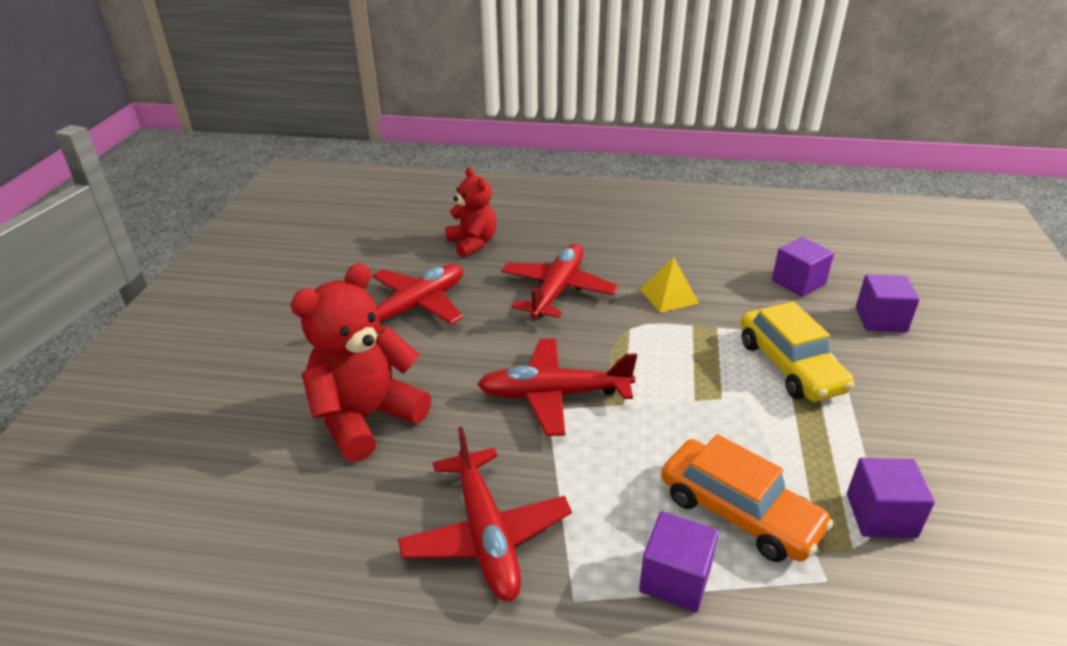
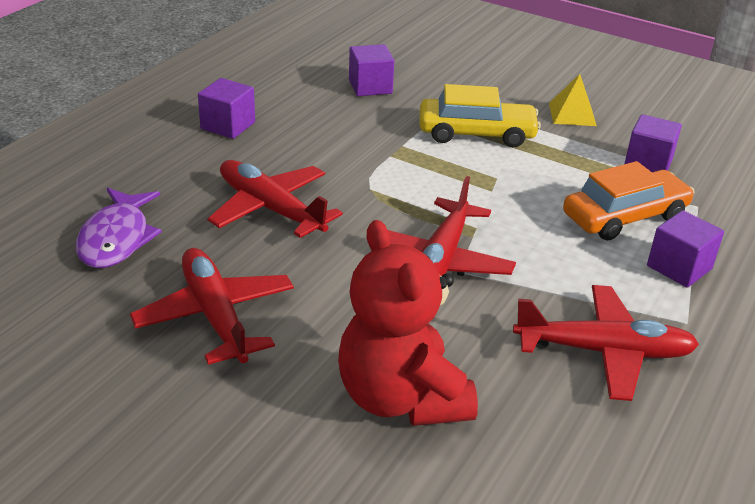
camera: 70 degrees left, 0 degrees up
red teddy bear [445,167,497,257] -> purple fish [76,188,162,268]
yellow pyramid [640,257,699,313] -> yellow pyramid moved to [549,74,597,126]
purple cube [856,274,920,332] -> purple cube moved to [198,78,255,139]

